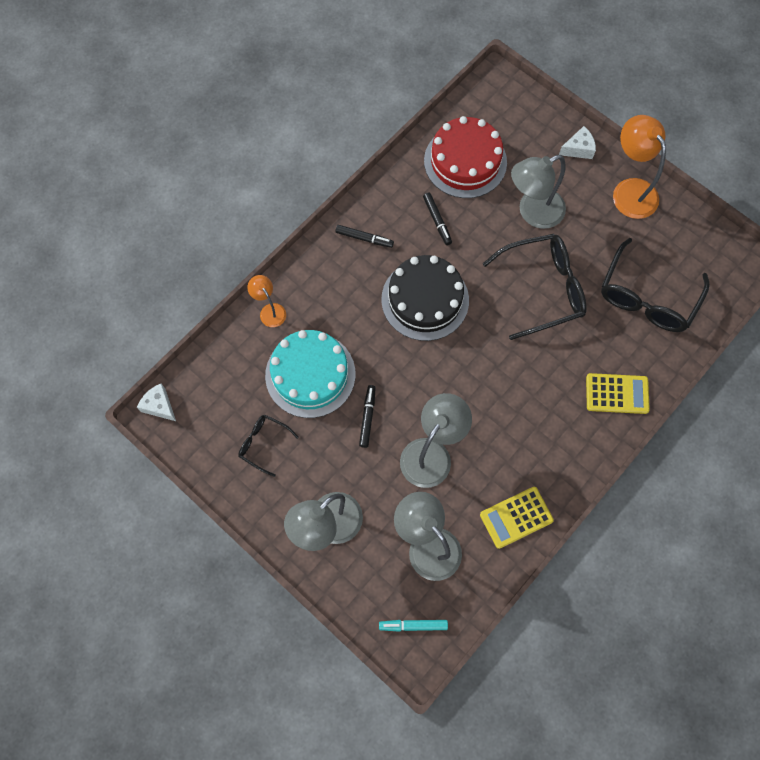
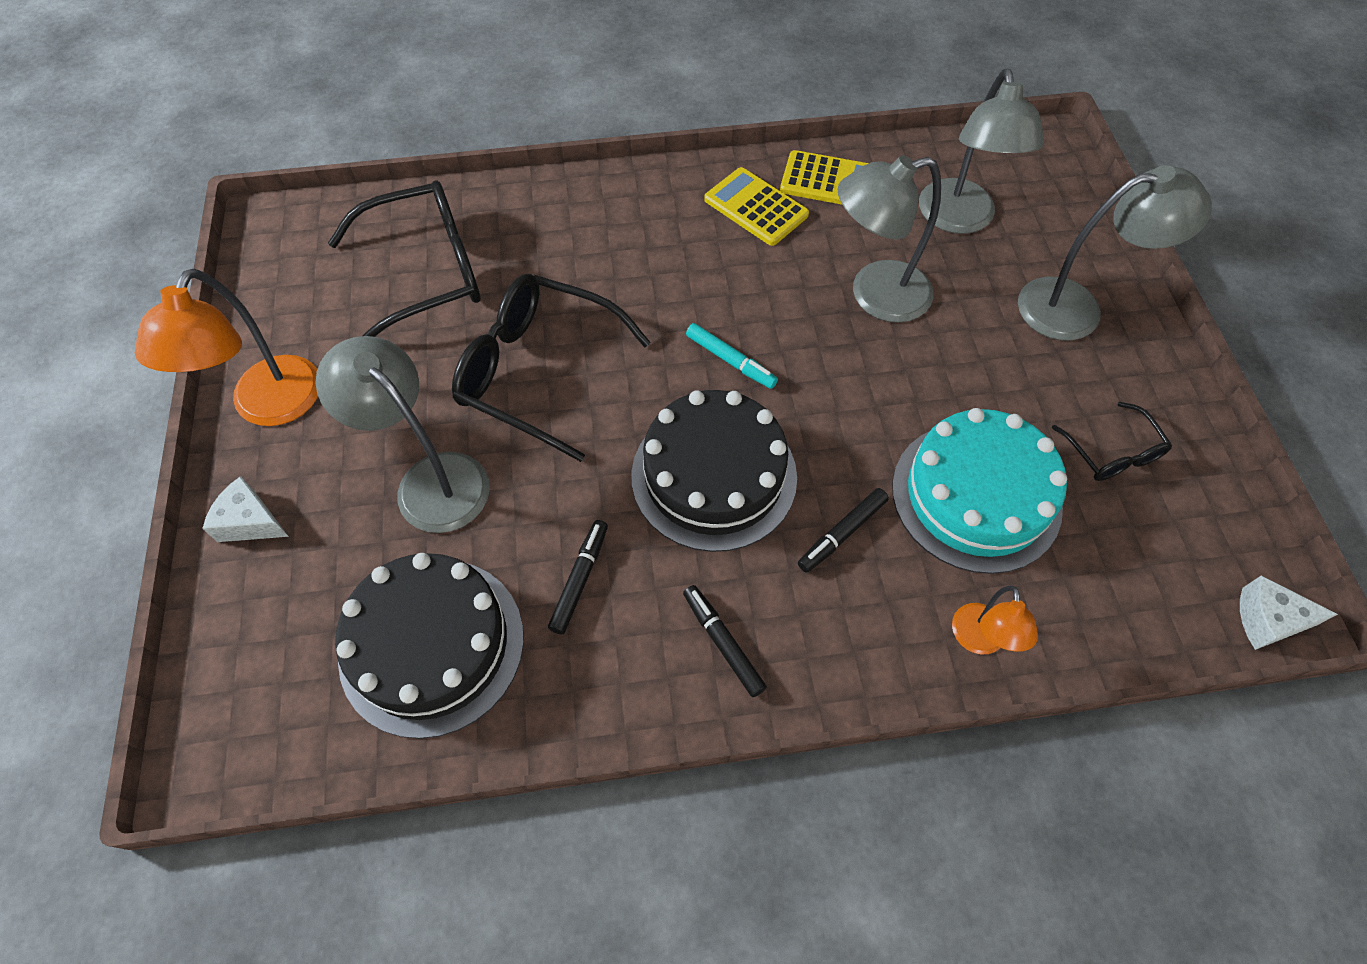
camera: 140 degrees left, 10 degrees down
white cheese [137,384,176,421] -> white cheese turned 105 degrees clockwise [1240,576,1338,650]
black marker [359,385,376,448] -> black marker moved to [798,488,889,573]
turquoise marker [379,620,448,632] -> turquoise marker moved to [686,323,778,389]
red cake [424,116,507,198] -> black cake [335,553,524,739]
grey lamp [511,155,566,229] -> grey lamp turned 150 degrees counterclockwise [316,336,490,533]
yellow calculator [586,373,650,414] -> yellow calculator moved to [704,167,809,246]

